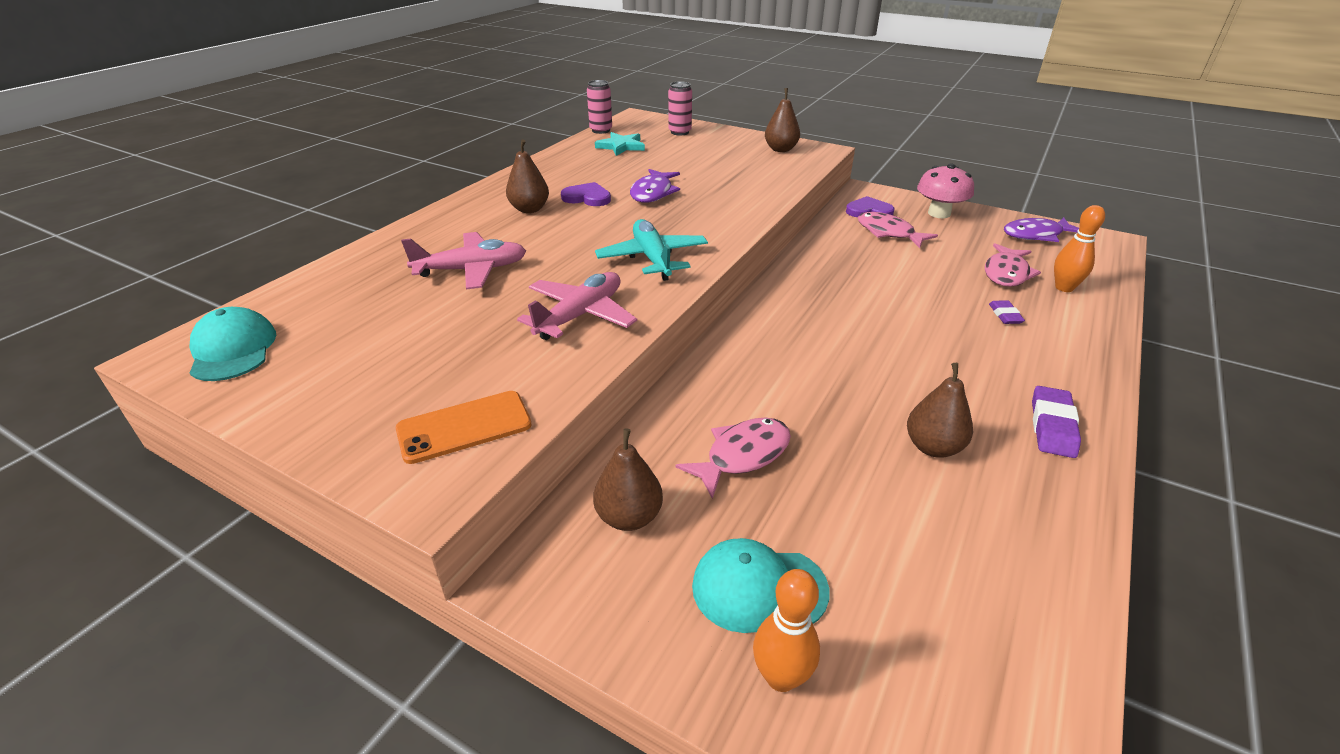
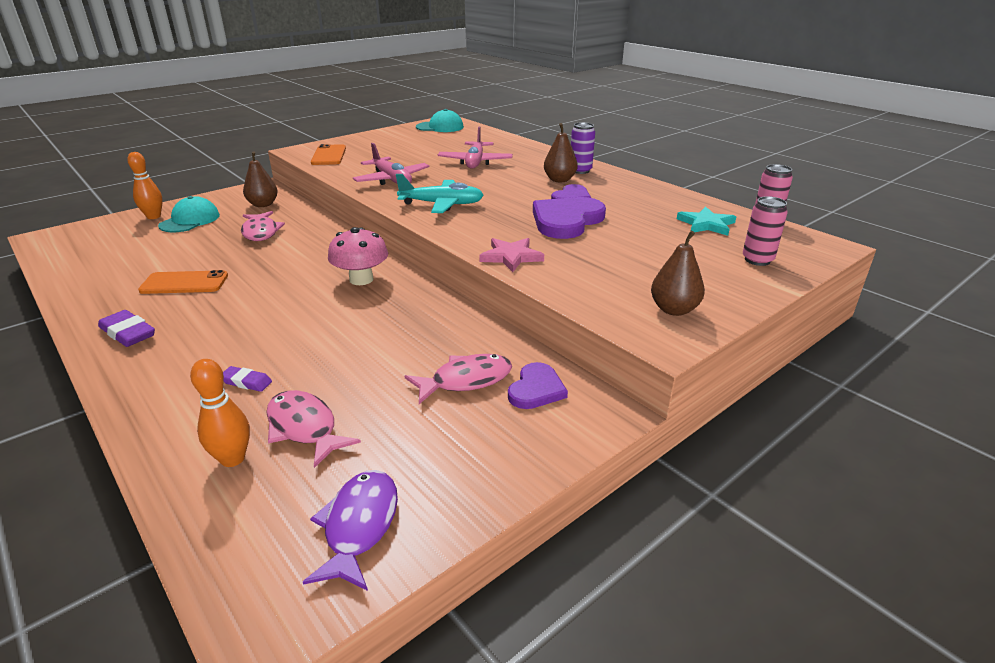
camera: 110 degrees right, 5 degrees down
purple fish [630,169,680,203] -> purple heart [533,197,606,239]
brown pear [907,363,973,458] -> orange phone [138,270,228,294]
pink mushroom [917,164,974,218] -> pink mushroom moved to [328,227,388,285]
none -> pink star [479,238,544,272]
none -> purple can [571,122,595,174]

